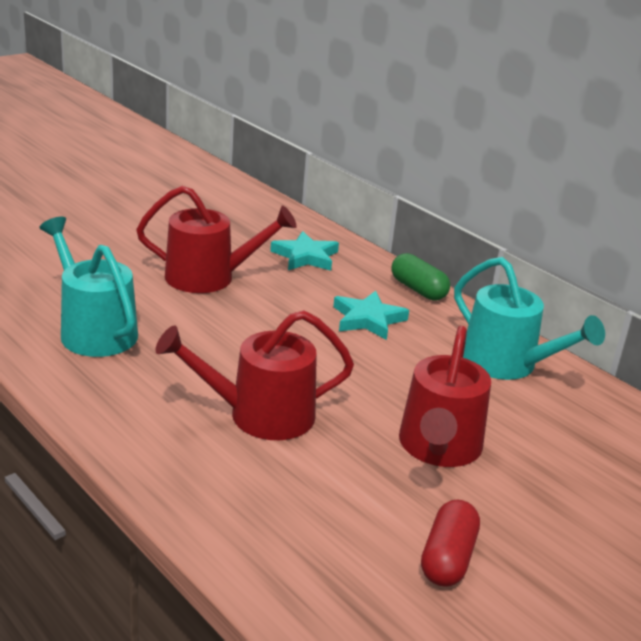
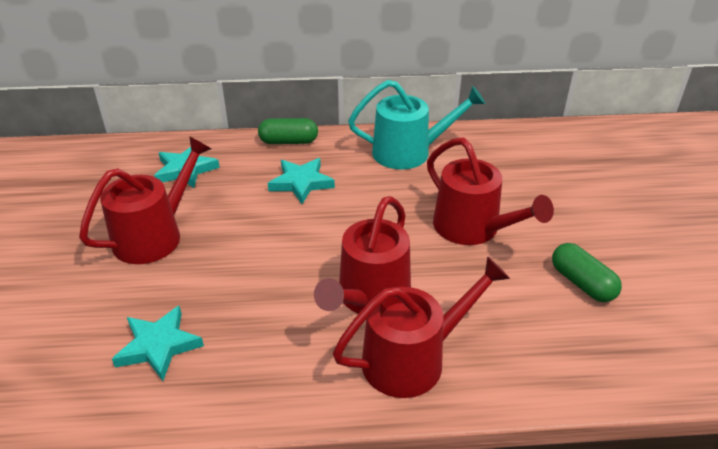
camera: 50 degrees left, 10 degrees up
turquoise watering can [39,217,138,357] -> turquoise star [112,305,204,381]
red capsule [421,500,480,587] -> green capsule [552,243,622,302]
none -> red watering can [333,256,510,398]

